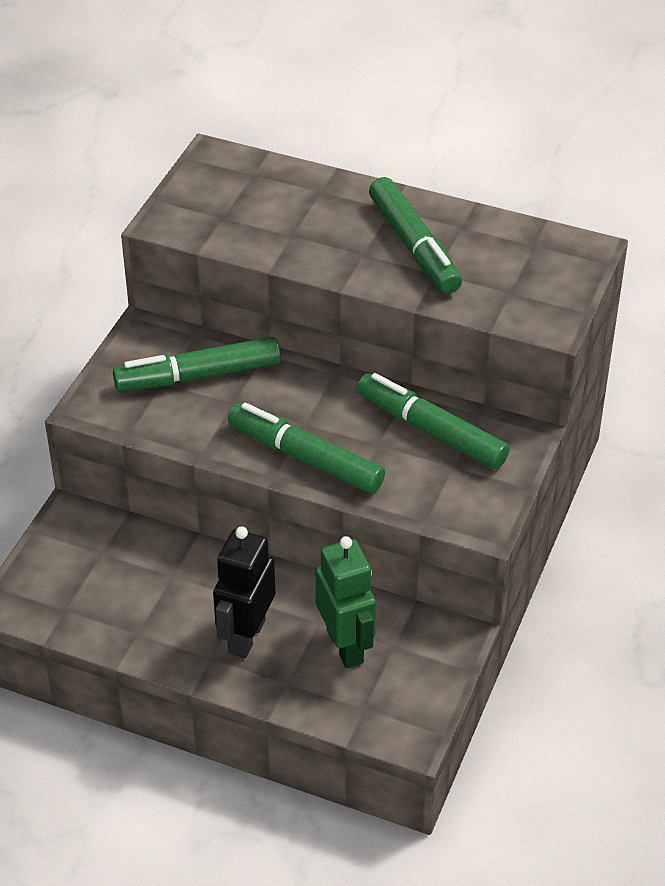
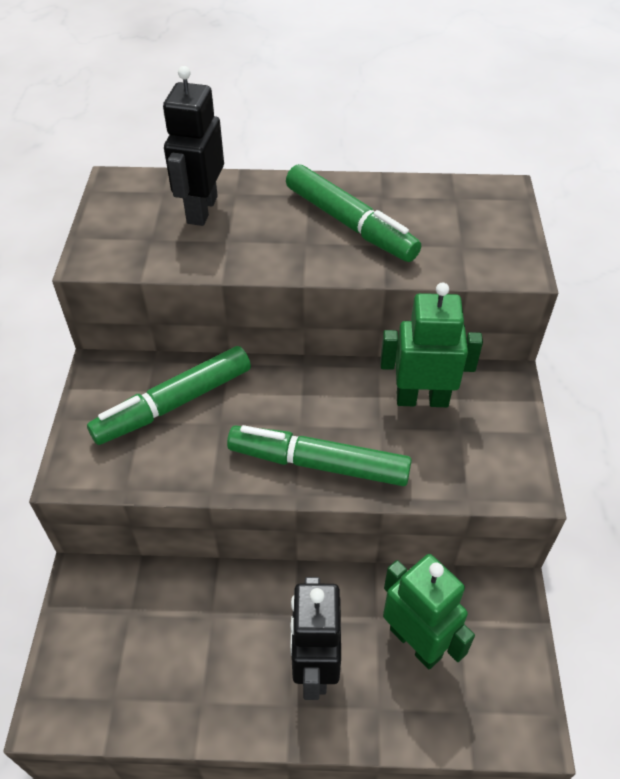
camera: 20 degrees left, 5 degrees up
green marker [357,373,510,469] -> green robot [380,283,483,407]
none -> black robot [163,66,224,226]

